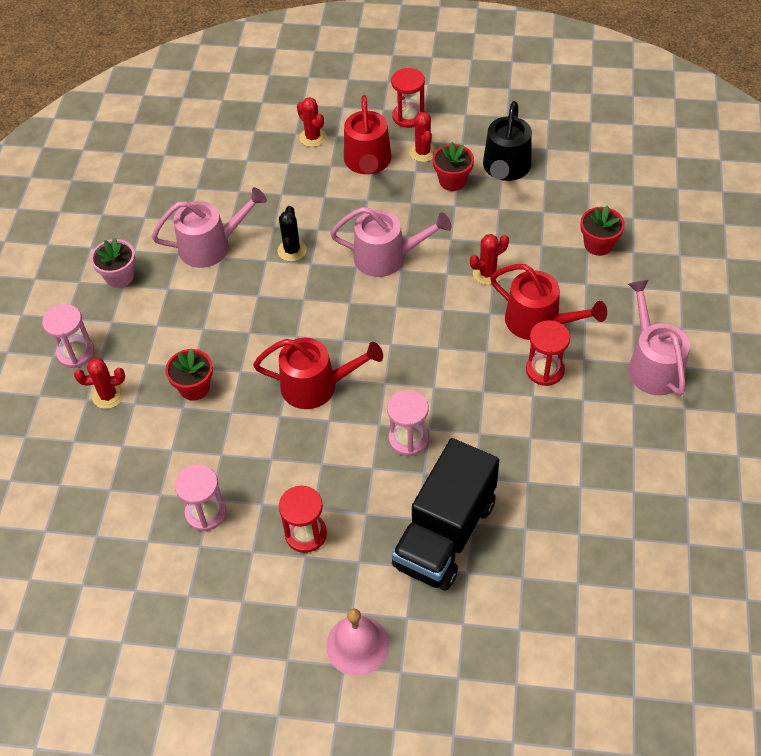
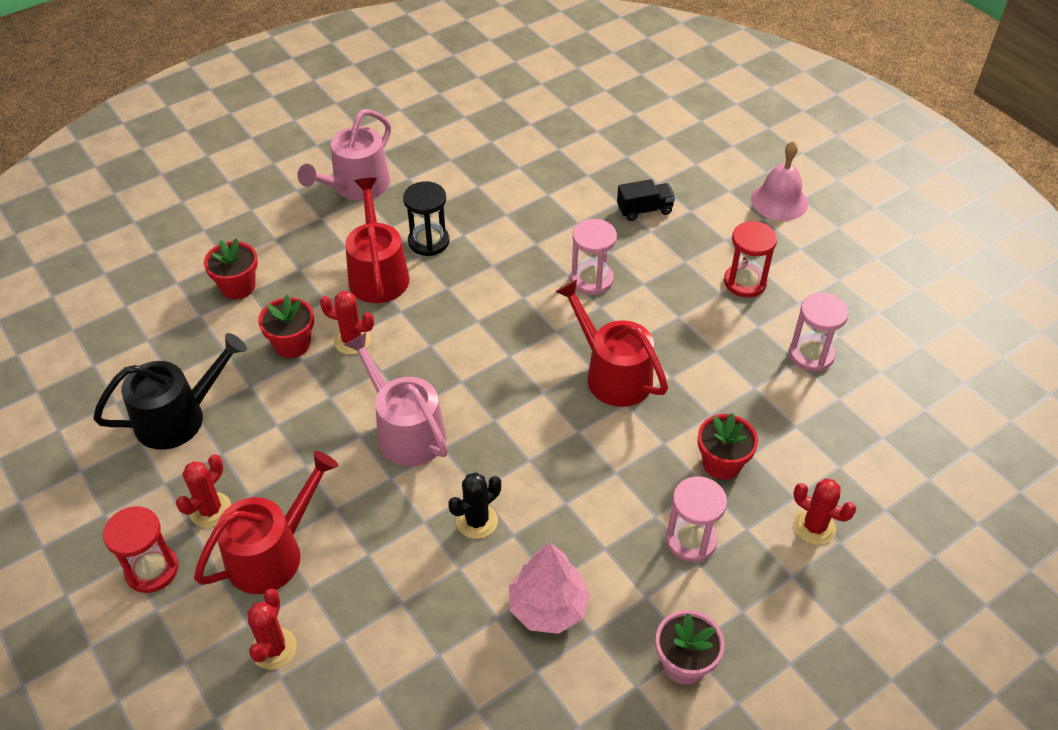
camera: 135 degrees left, 5 degrees down
pink hourglass [42,304,95,368] -> pink hourglass moved to [666,477,727,562]
pink watering can [151,187,267,268] -> pink tree [509,543,590,634]
black truck [392,438,499,590] -> black truck [617,179,675,221], size x0.43
red flower pot [432,142,474,191] -> red flower pot moved to [258,295,314,358]
red hourglass [526,320,570,386] -> black hourglass [403,181,449,256]

